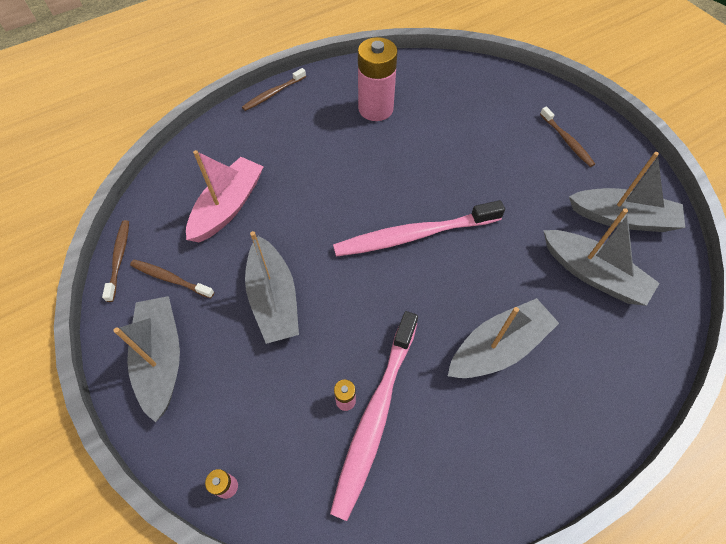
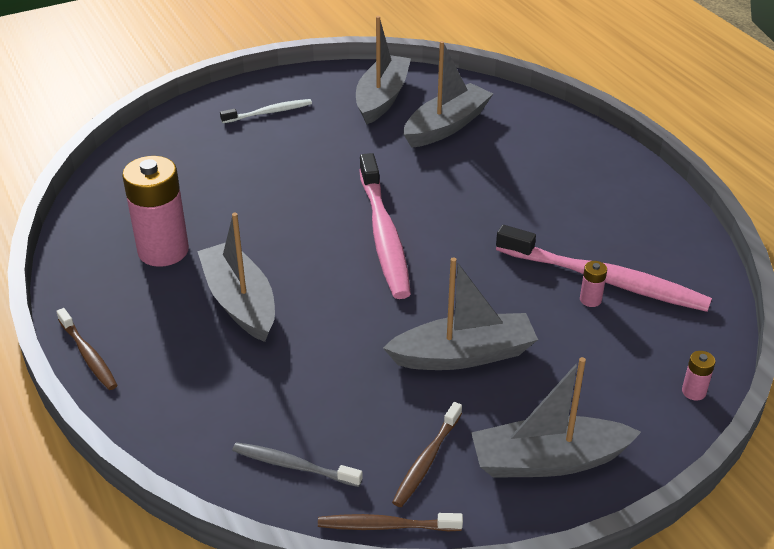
camera: 85 degrees left, 20 degrees down
pink boat [186,150,264,242] -> none
grey boat [448,298,559,378] -> grey boat moved to [197,213,275,342]
brown toothbrush [540,106,595,167] -> white toothbrush [220,99,312,123]
none -> grey toothbrush [232,442,363,487]

